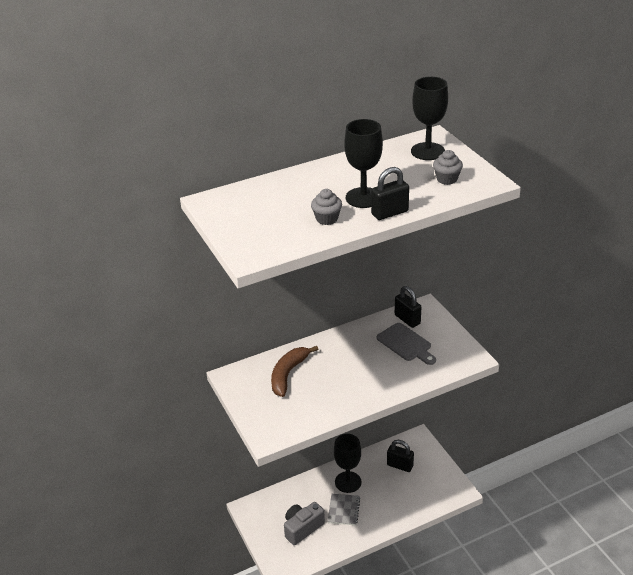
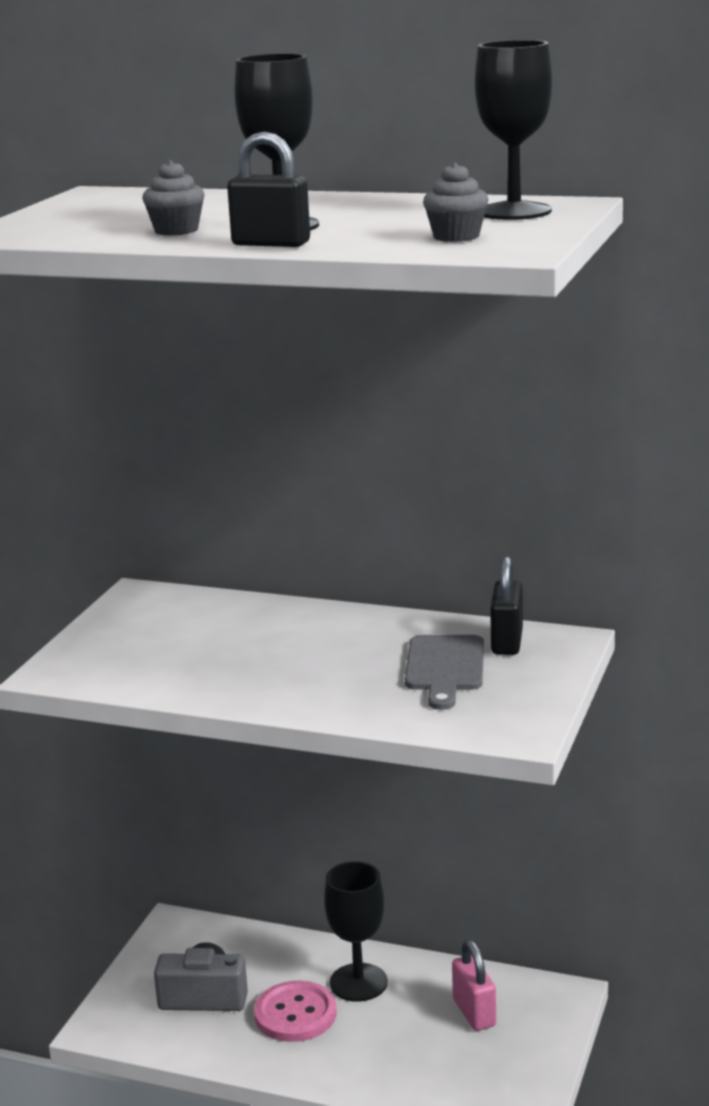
camera: 45 degrees right, 15 degrees down
brown banana [271,346,318,397] -> none
grey notebook [327,494,360,525] -> pink button [254,980,336,1042]
black padlock [387,440,414,472] -> pink padlock [452,940,496,1031]

